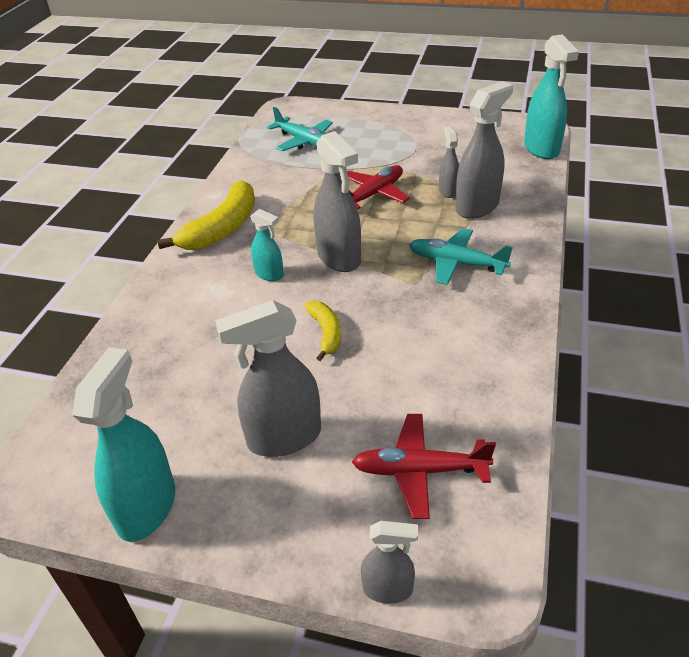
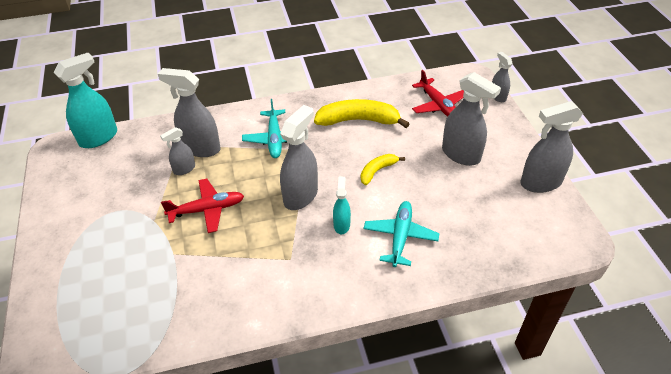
camera: 120 degrees left, 5 degrees up
turquoise spray bottle [72,347,175,542] -> grey spray bottle [521,101,583,193]
yellow banana [157,180,255,250] -> yellow banana moved to [314,99,410,128]
turquoise plane [267,107,333,151] -> turquoise plane moved to [363,201,440,267]
red plane [347,165,410,210] -> red plane turned 150 degrees clockwise [161,178,244,233]

